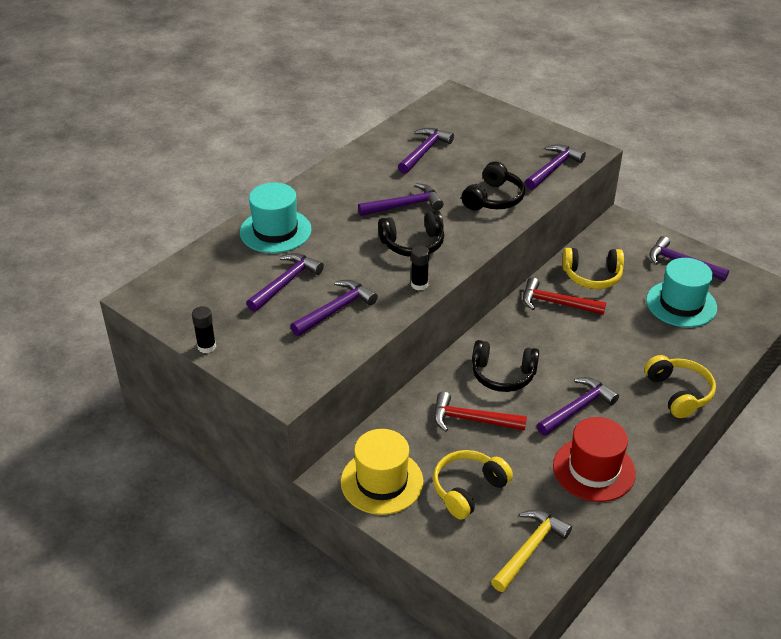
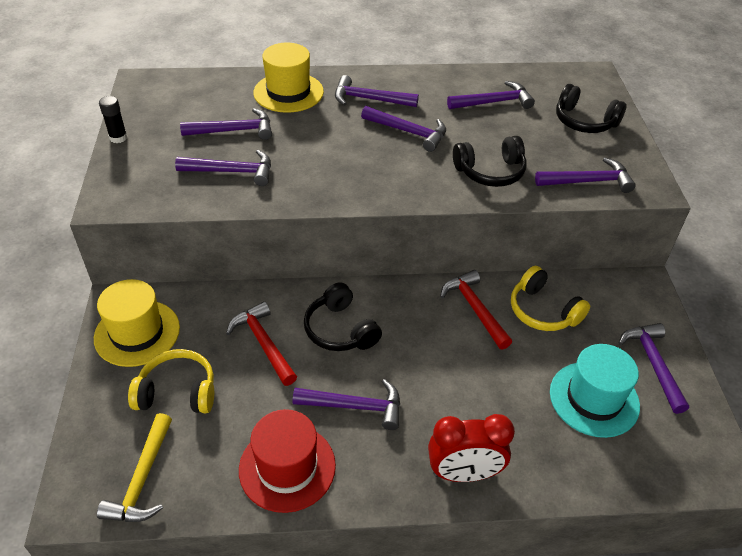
camera: 45 degrees right, 5 degrees up
turquoise hat [240,183,311,253] -> yellow hat [253,43,324,113]
black headphones [378,210,444,257] -> black headphones moved to [556,84,626,133]
black glue stick [411,246,430,290] -> none
yellow hammer [491,510,572,592] -> yellow hammer turned 105 degrees clockwise [97,413,172,522]
yellow headphones [644,355,716,418] -> red clock [428,414,515,482]
none -> purple hammer [335,75,419,107]

